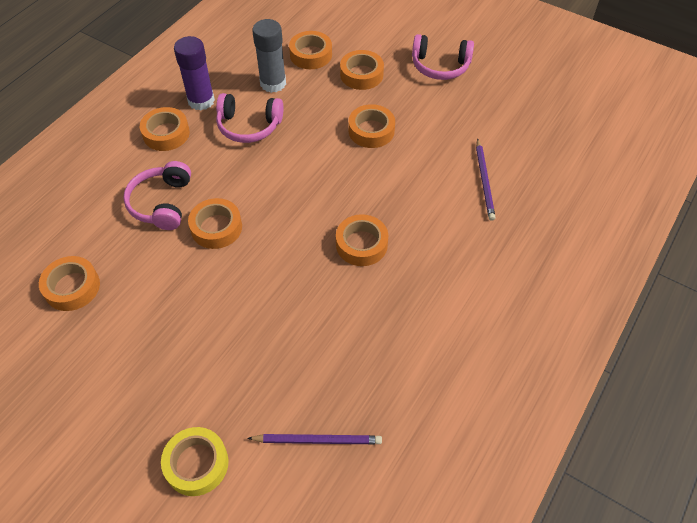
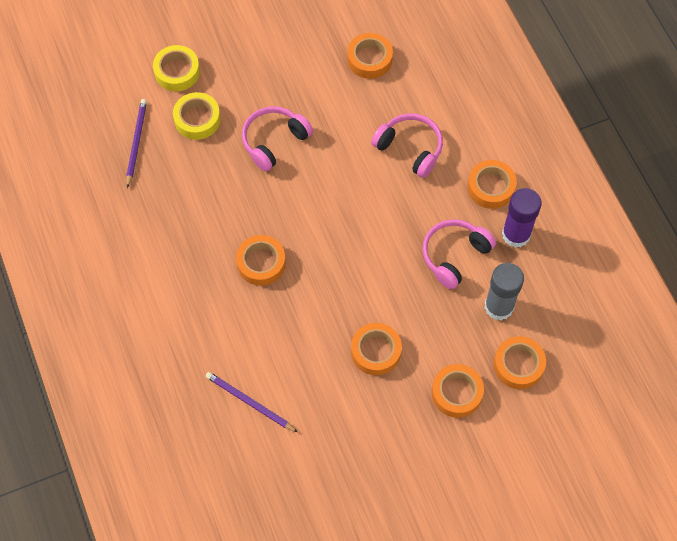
camera: 125 degrees right, 10 degrees up
orange tape [188,198,242,249] -> none
purple pencil [247,434,382,444] -> purple pencil turned 150 degrees clockwise [126,99,147,188]
pink headphones [412,34,474,80] -> pink headphones moved to [242,106,313,172]
none -> yellow tape [173,92,221,140]

